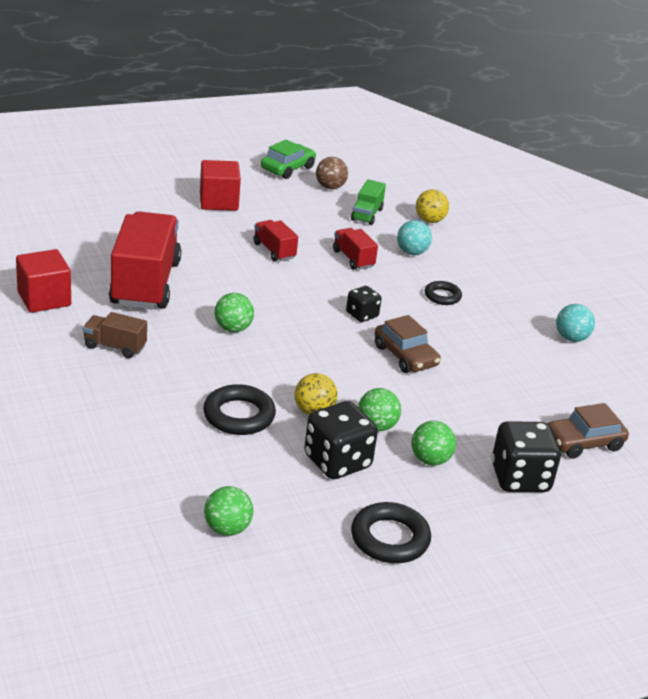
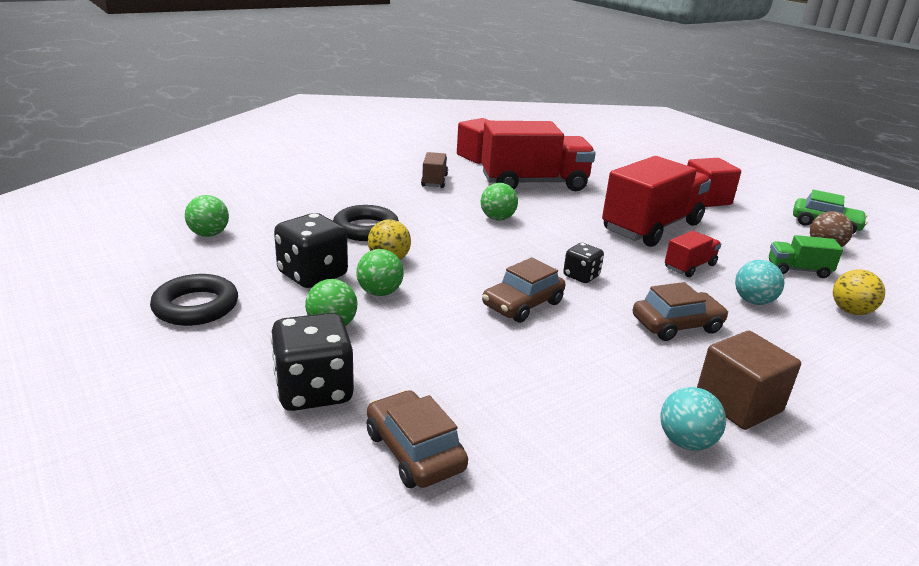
camera: 80 degrees right, 5 degrees down
red truck [254,220,298,262] -> red truck [602,156,711,247], size x2.18
black ring [425,281,462,305] -> brown car [633,282,729,341]
none -> brown cube [697,331,801,430]

